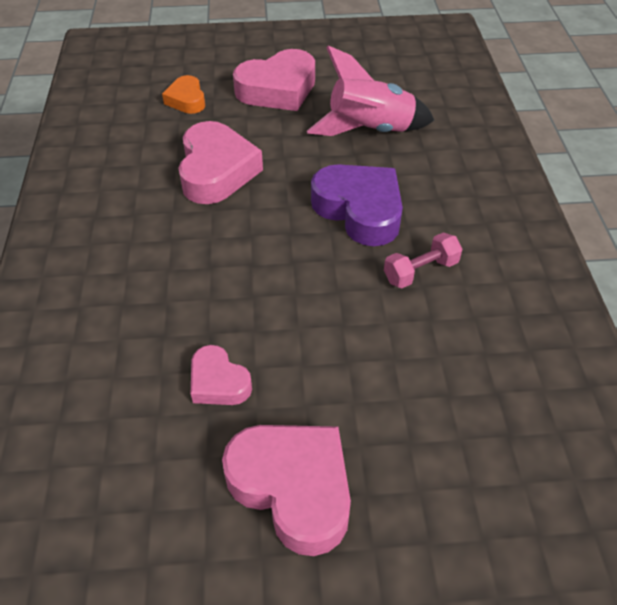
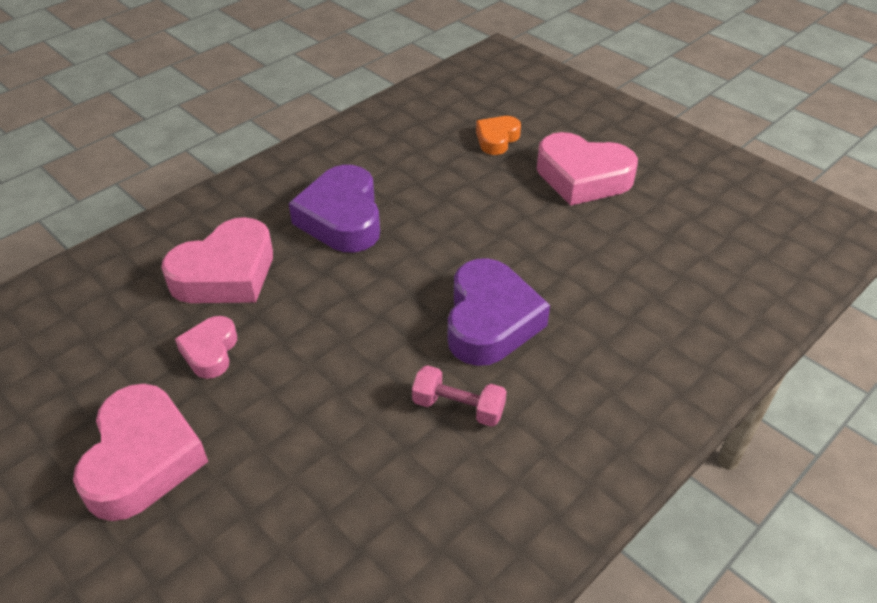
camera: 50 degrees right, 5 degrees down
pink heart [178,121,263,204] -> pink heart moved to [162,217,273,303]
pink rocket [307,46,435,136] -> none
none -> purple heart [289,165,380,253]

